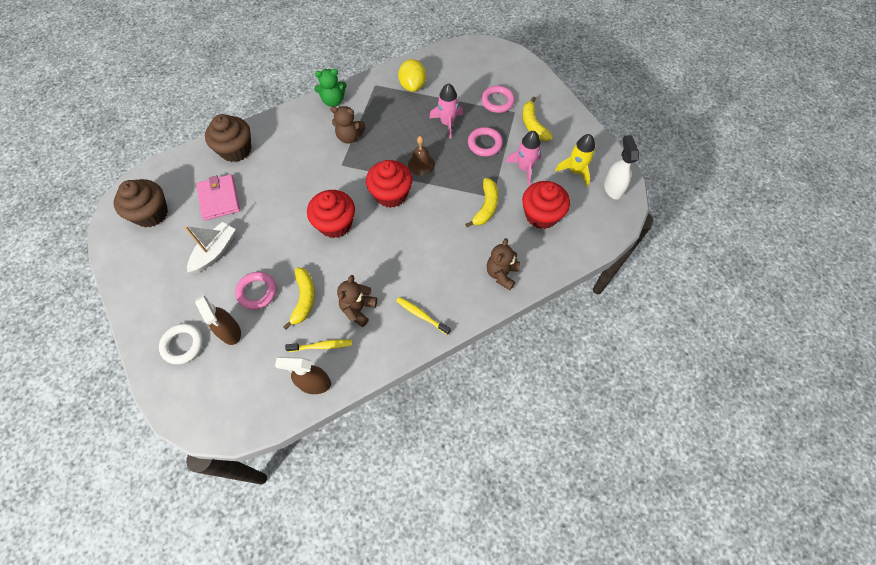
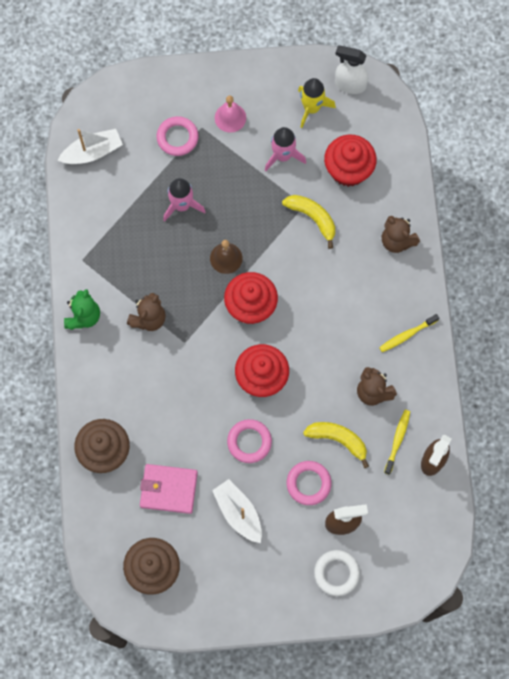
camera: 65 degrees left, 10 degrees up
yellow lemon [398,59,426,92] -> none
pink ring [468,127,503,157] -> pink ring moved to [227,419,272,463]
yellow banana [522,96,553,141] -> pink bell [215,96,246,133]
none -> white boat [58,129,123,164]

